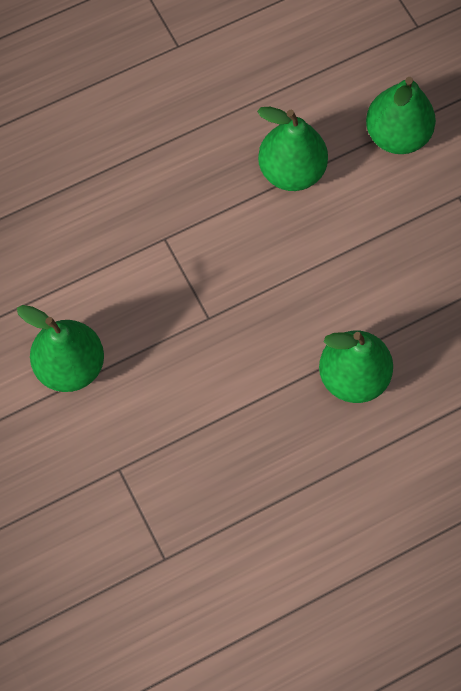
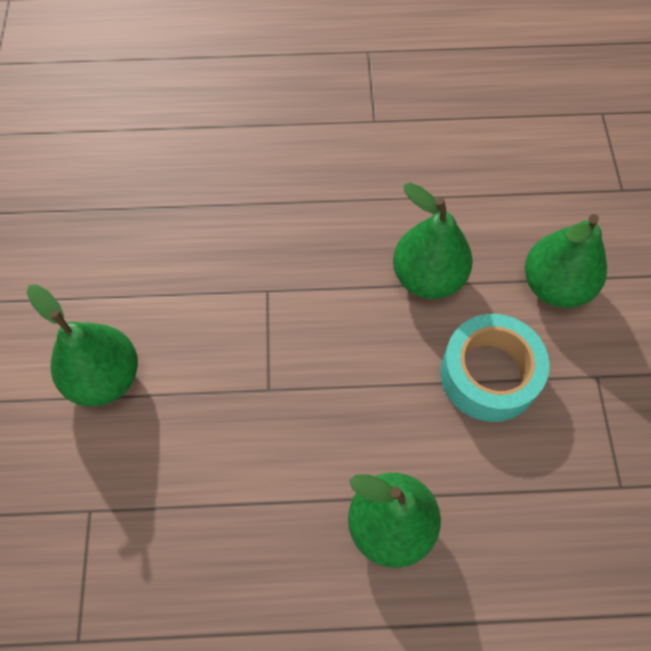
camera: 25 degrees right, 5 degrees down
none -> turquoise tape [440,314,549,422]

